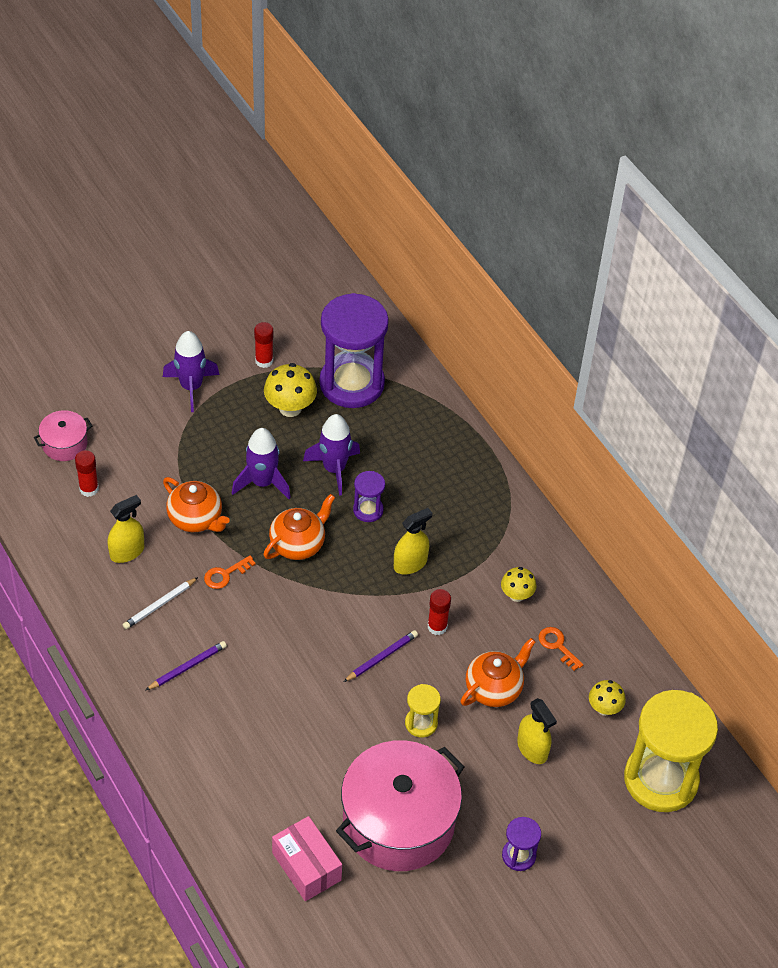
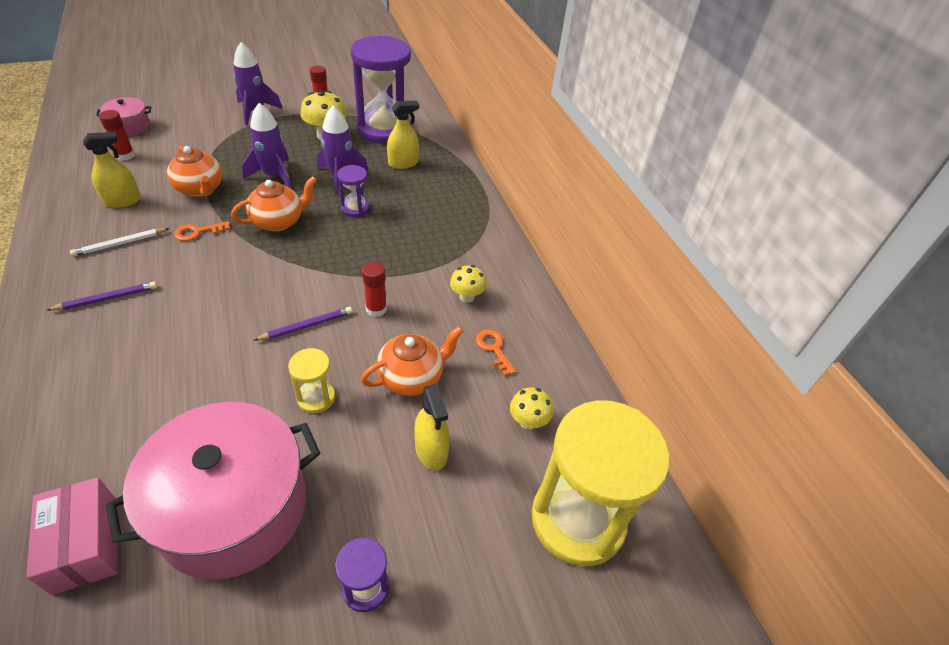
camera: 10 degrees right, 5 degrees down
yellow spray bottle [394,508,432,574] -> yellow spray bottle moved to [387,101,419,169]

